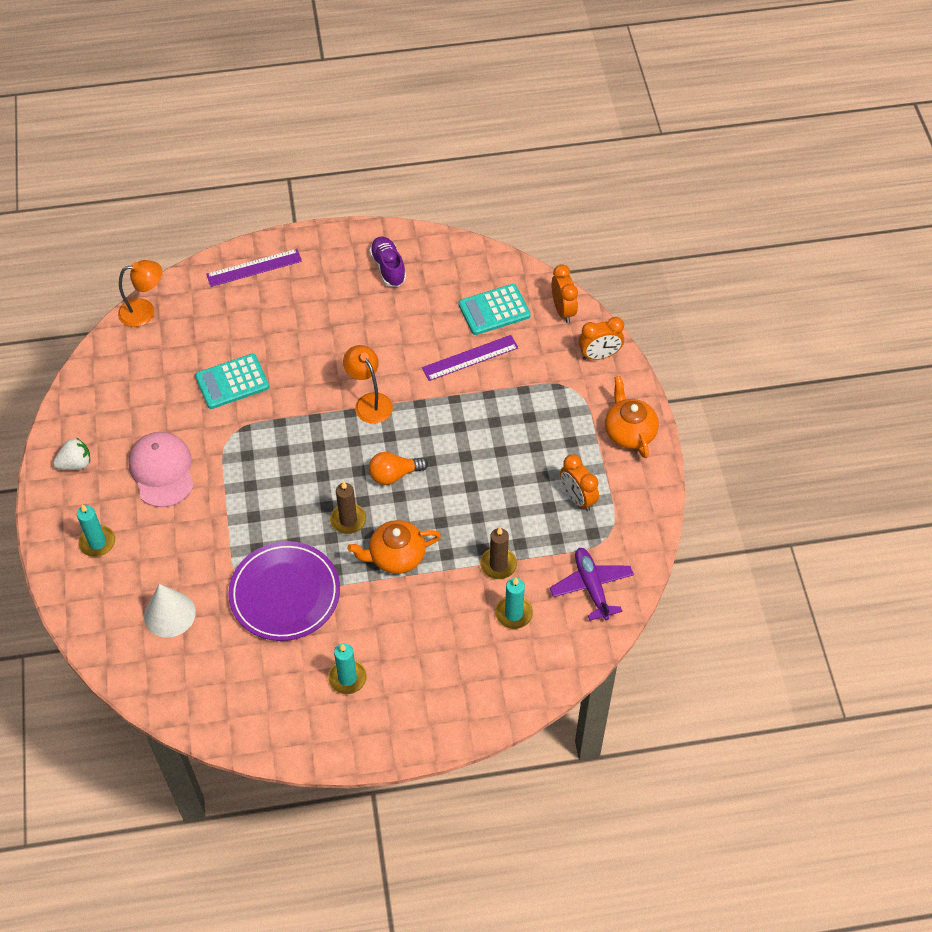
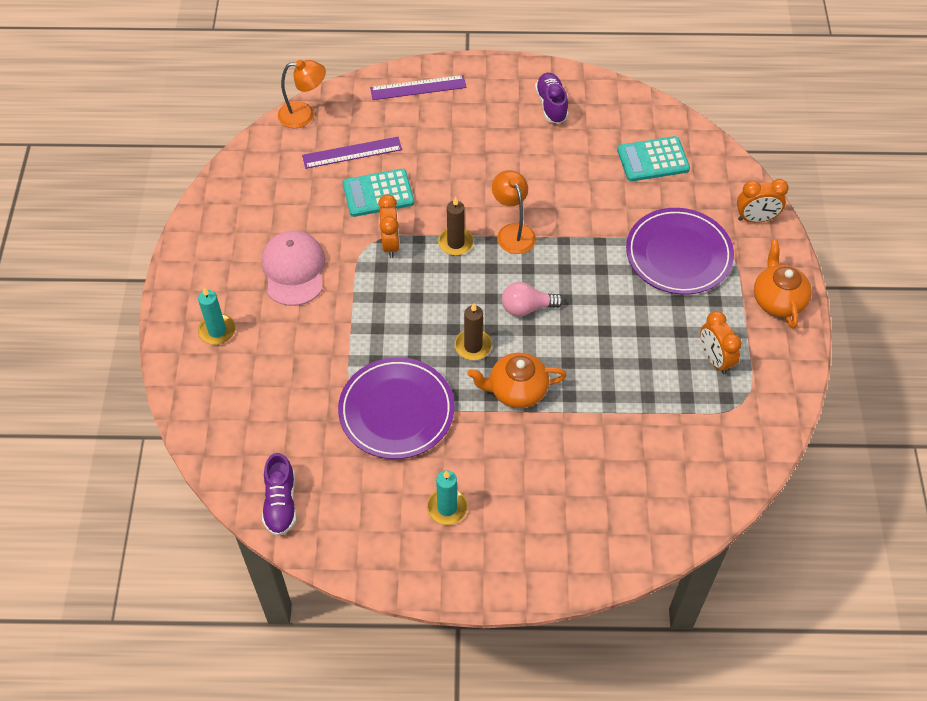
camera: 10 degrees right, 0 degrees up
white strawberry [53,438,90,470] -> none
white cone [144,584,196,638] -> none
orange light bulb [369,452,428,485] -> pink light bulb [502,282,564,317]
purple ruler [422,335,519,381] -> purple ruler moved to [302,137,402,169]
brown candle [480,527,517,579] -> brown candle moved to [438,197,474,255]
turquoise candle [495,578,533,629] -> none
purple plane [550,548,634,621] -> none
orange clock [551,264,578,323] -> orange clock moved to [378,195,400,258]
none -> purple shoe [262,453,297,536]
none -> purple plate [626,208,734,295]

